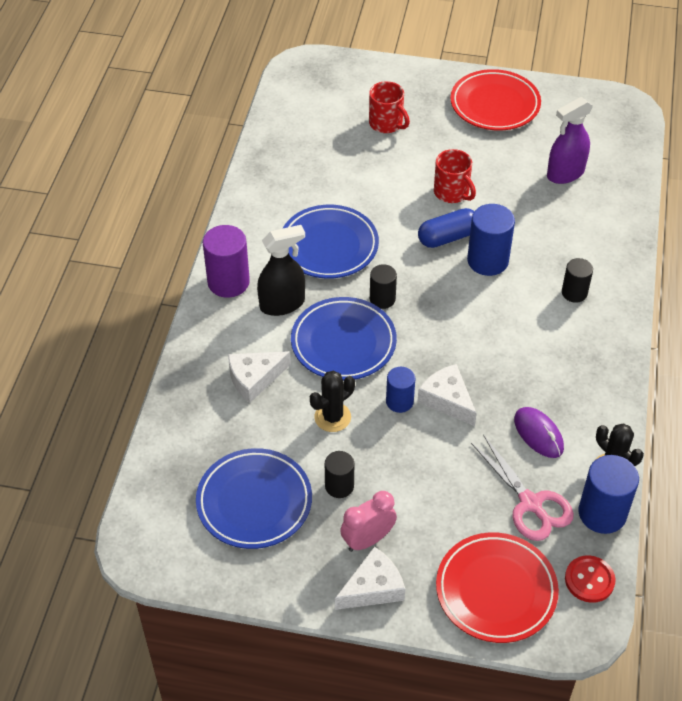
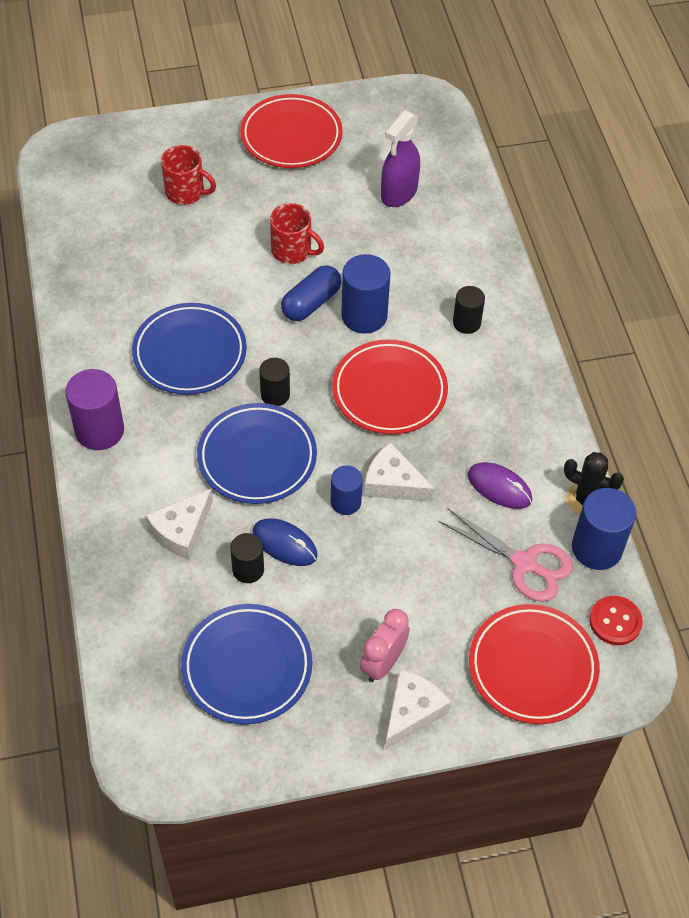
camera: 25 degrees left, 5 degrees up
black spray bottle [257,225,305,316] -> none
black cactus [310,371,355,432] -> blue mouse [253,518,318,566]
black cylinder [325,451,354,498] -> black cylinder moved to [230,533,264,583]
none -> red plate [332,340,448,434]

